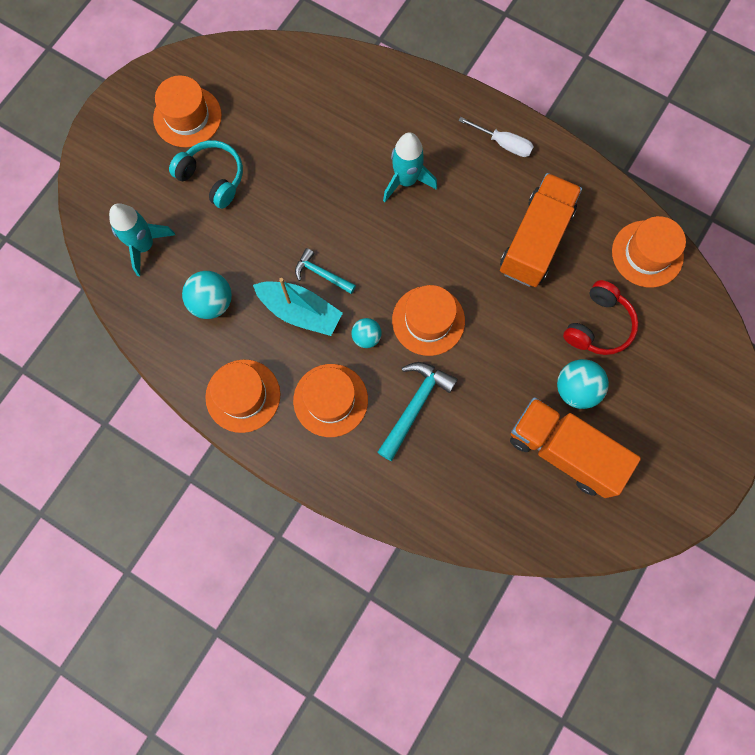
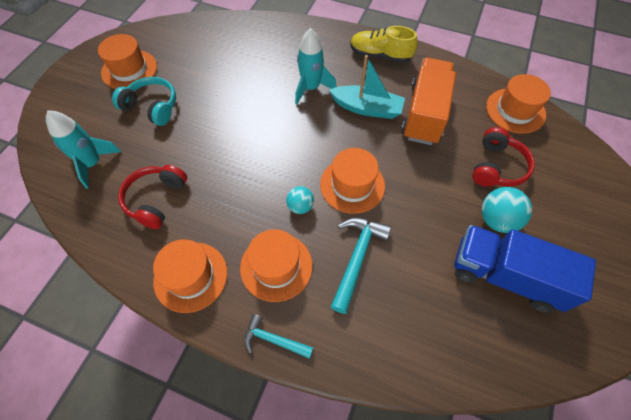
camera: 10 degrees left, 15 degrees down
turquoise ball [182,271,232,319] -> red headphones [118,165,187,229]
turquoise boat [253,278,343,336] -> turquoise boat moved to [329,55,405,119]
turquoise hammer [295,248,356,294] -> turquoise hammer moved to [244,314,313,359]
white screwdriver [458,117,534,157] -> yellow shoe [350,26,418,63]
orange truck [510,397,641,498] -> blue truck [454,225,596,313]

